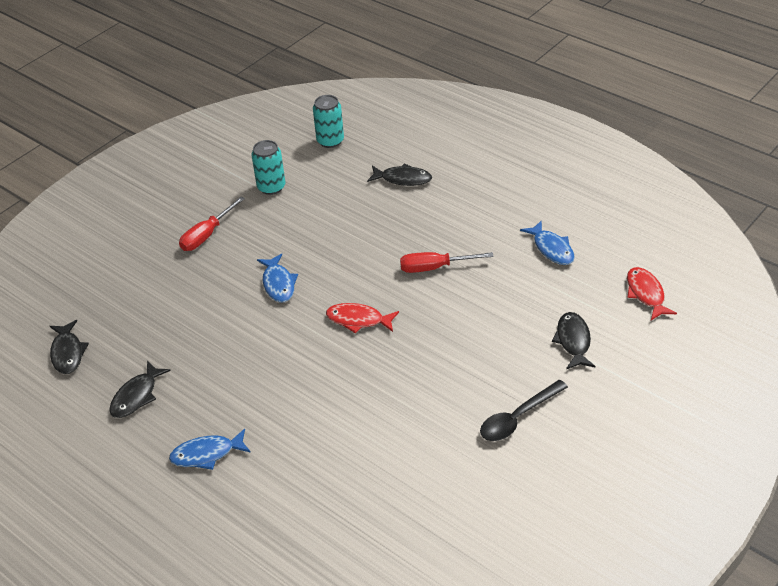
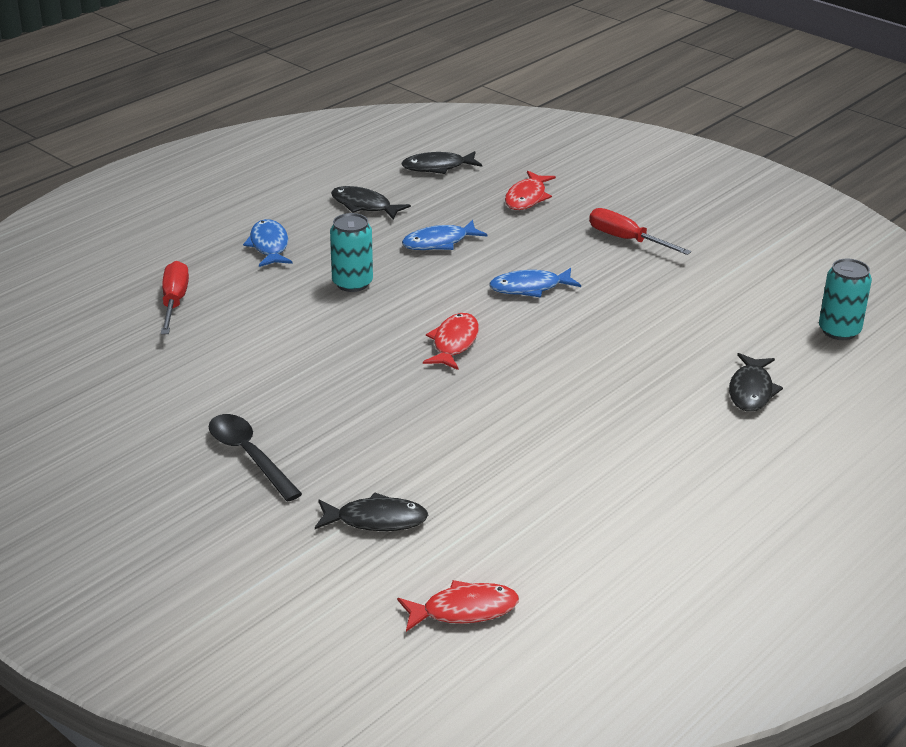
camera: 90 degrees right, 10 degrees down
turquoise can [251,140,285,195] -> turquoise can moved to [330,213,373,292]
red screwdriver [400,252,494,273] -> red screwdriver moved to [161,261,189,334]
blue fish [520,220,575,265] -> blue fish moved to [402,220,488,250]
none -> red fish [505,171,556,210]

